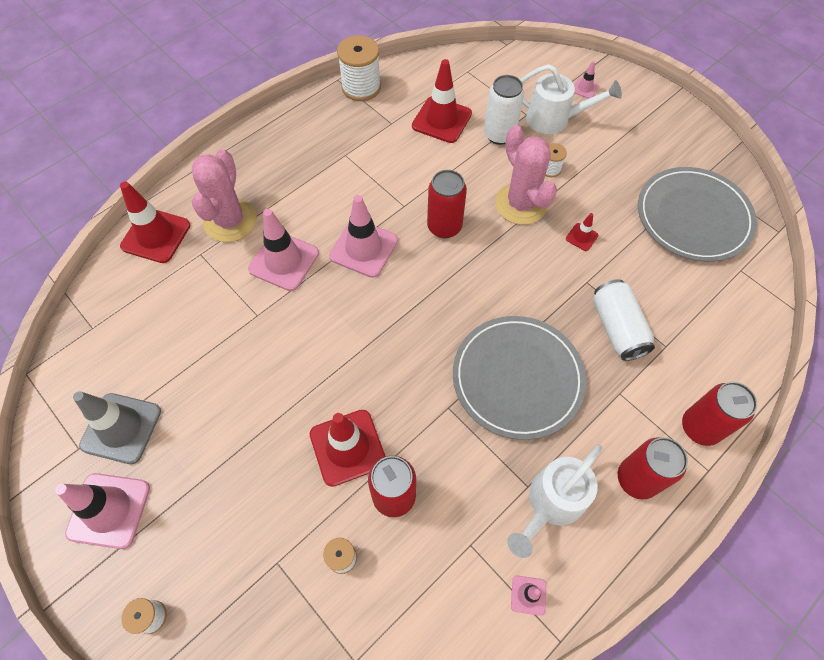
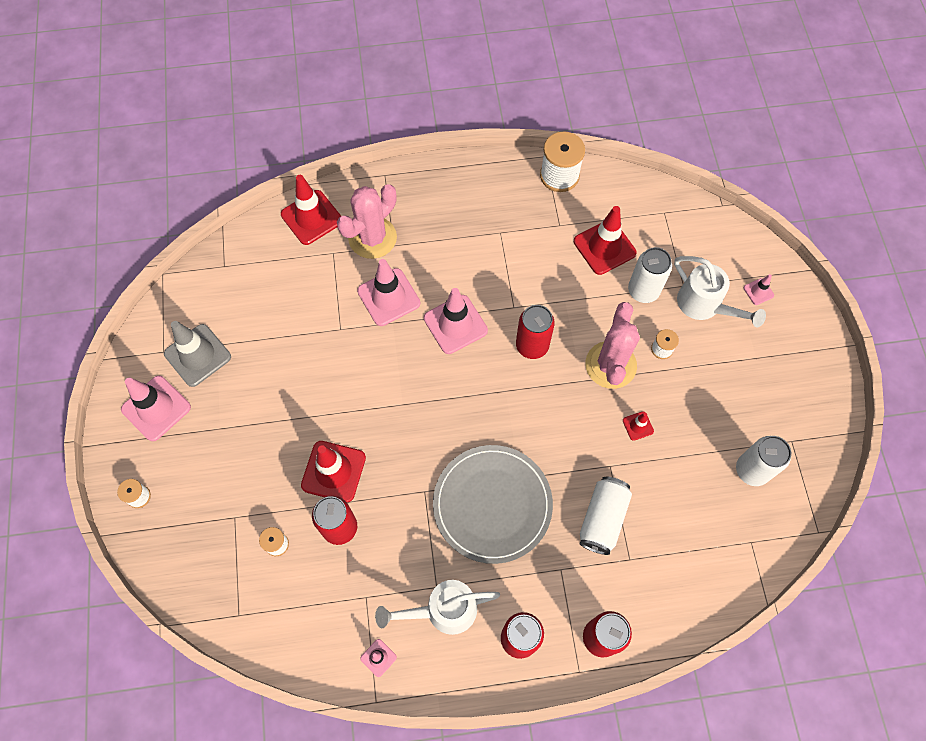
camera: 35 degrees right, 5 degrees up
grey plate [638,167,757,262] -> white can [736,436,791,486]

